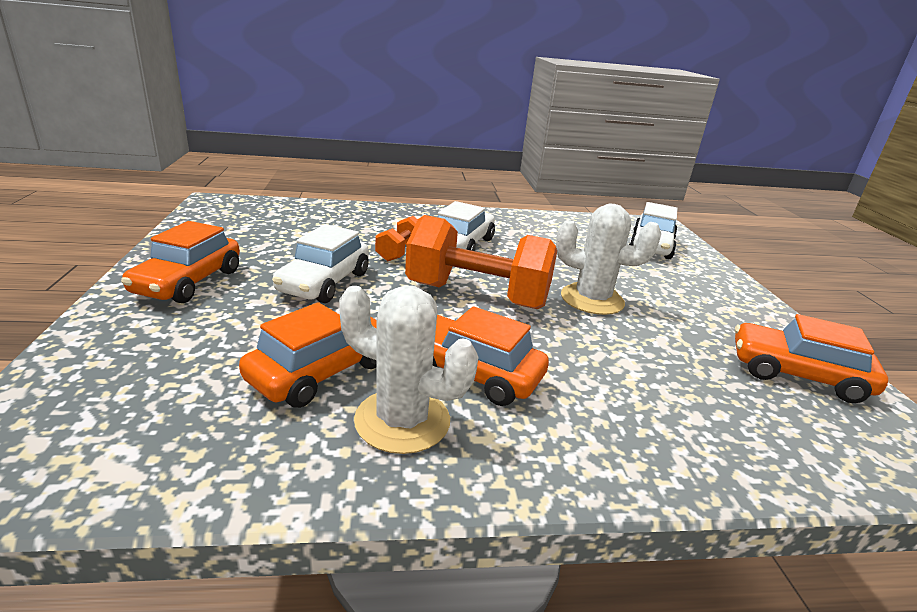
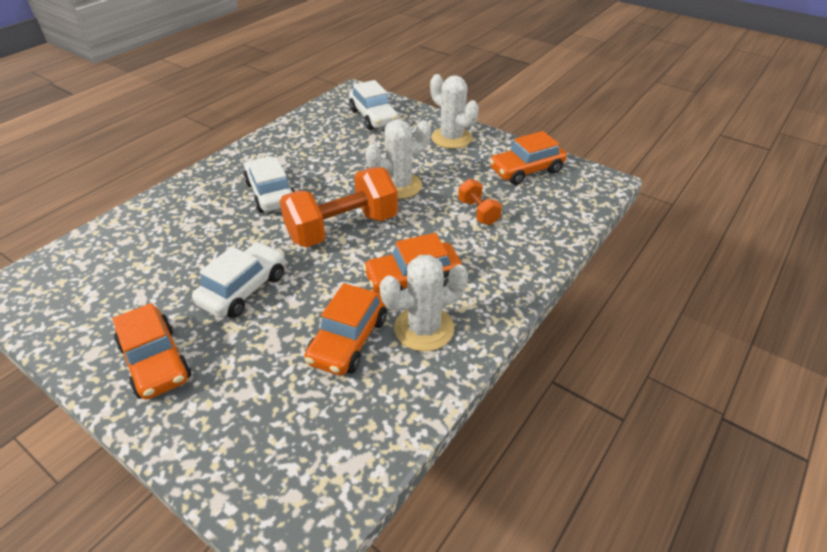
camera: 45 degrees left, 15 degrees up
orange car [239,302,377,408] -> orange car turned 150 degrees counterclockwise [304,283,387,376]
white car [272,224,369,303] -> white car turned 120 degrees counterclockwise [192,242,285,318]
orange dumbbell [375,216,418,262] -> orange dumbbell moved to [458,179,502,225]
none -> white cactus [430,74,479,149]

